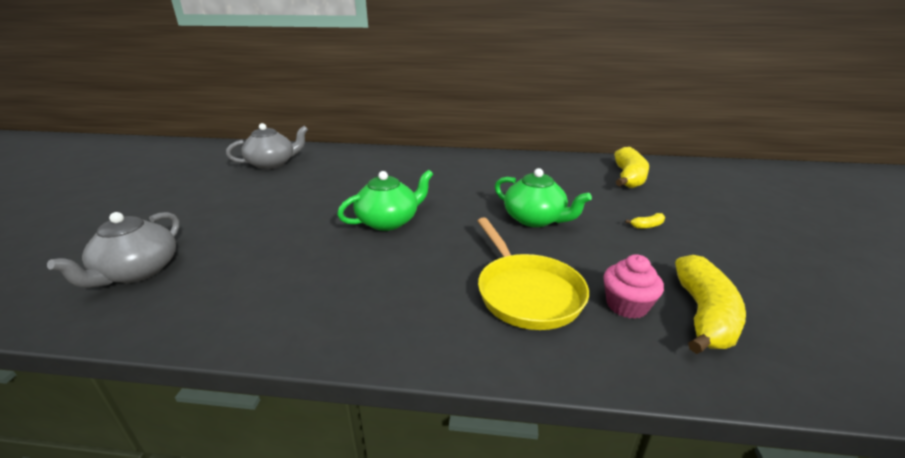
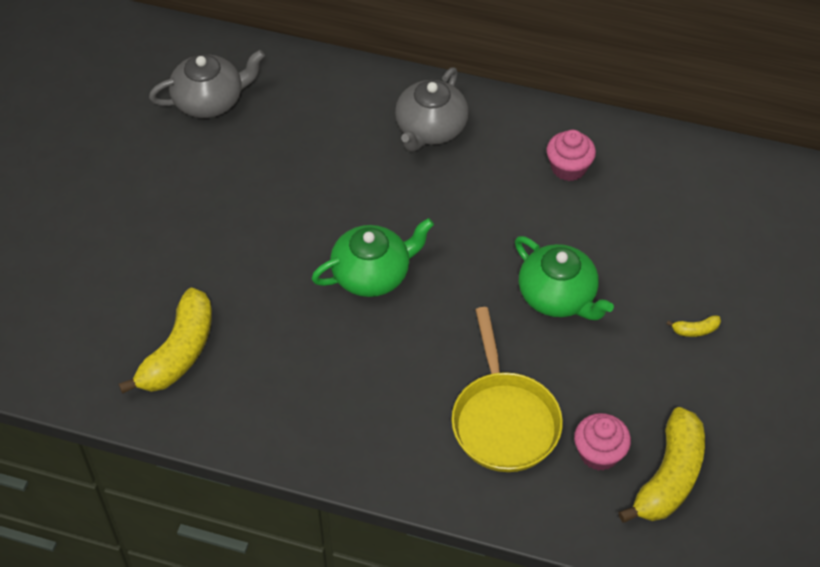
camera: 10 degrees right, 25 degrees up
grey teapot [47,212,180,288] -> grey teapot moved to [395,67,469,152]
yellow banana [614,147,649,188] -> yellow banana moved to [118,288,212,394]
none -> pink cupcake [546,130,596,181]

